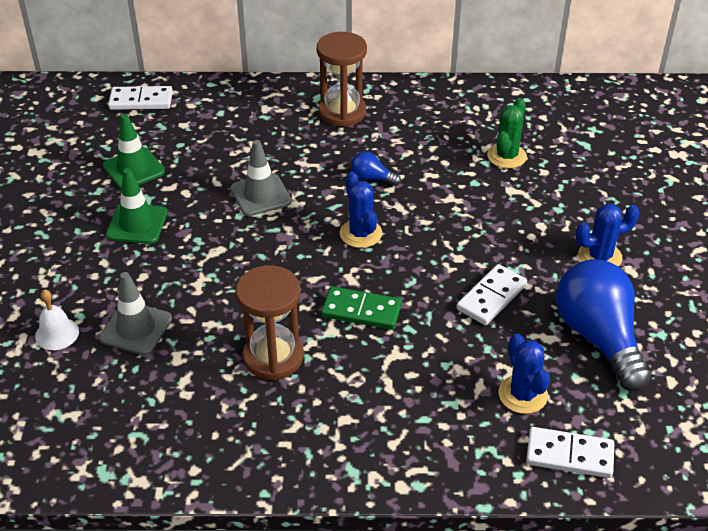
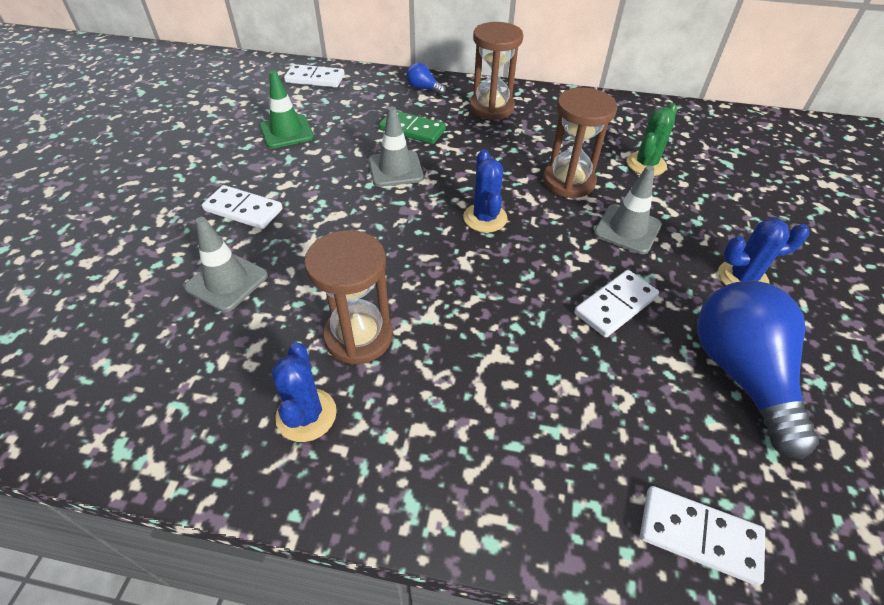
camera: 10 degrees right, 5 degrees up
white bell [35,289,79,350] -> none
green traffic cone [106,168,168,244] -> none
green domino [321,286,402,330] -> green domino moved to [379,111,446,144]
blue light bulb [351,152,401,186] -> blue light bulb moved to [406,62,446,95]
blue cactus [499,333,550,414] -> blue cactus moved to [271,342,337,442]
none -> white domino [202,185,283,229]
none -> brown hourglass [543,88,617,198]
none -> grey traffic cone [594,166,662,254]

